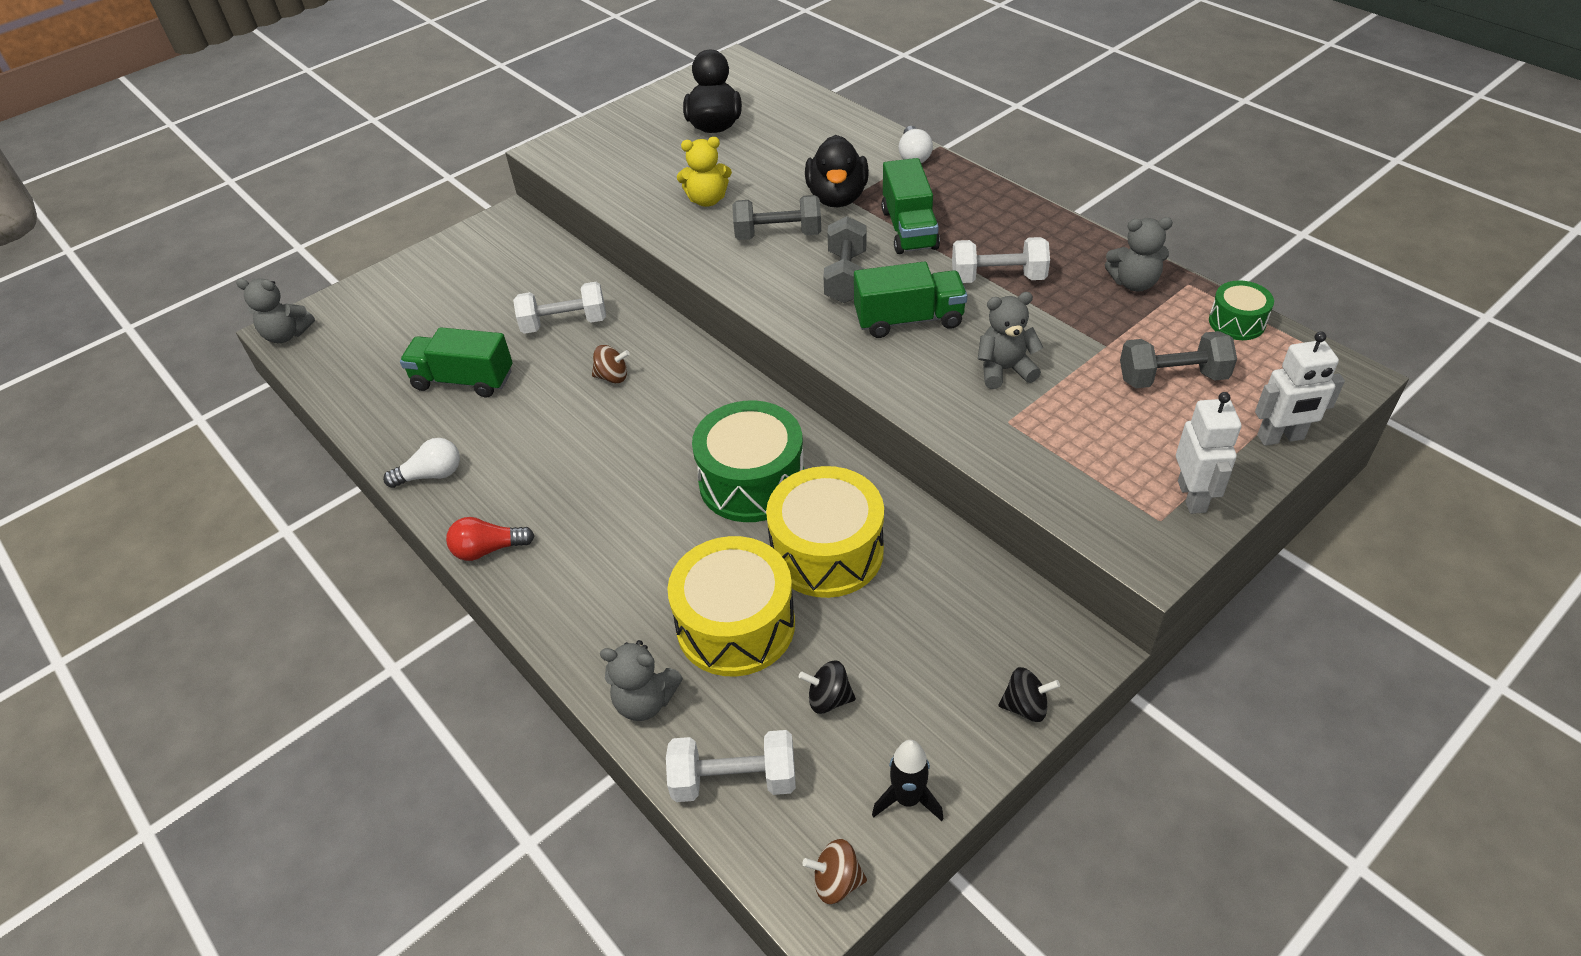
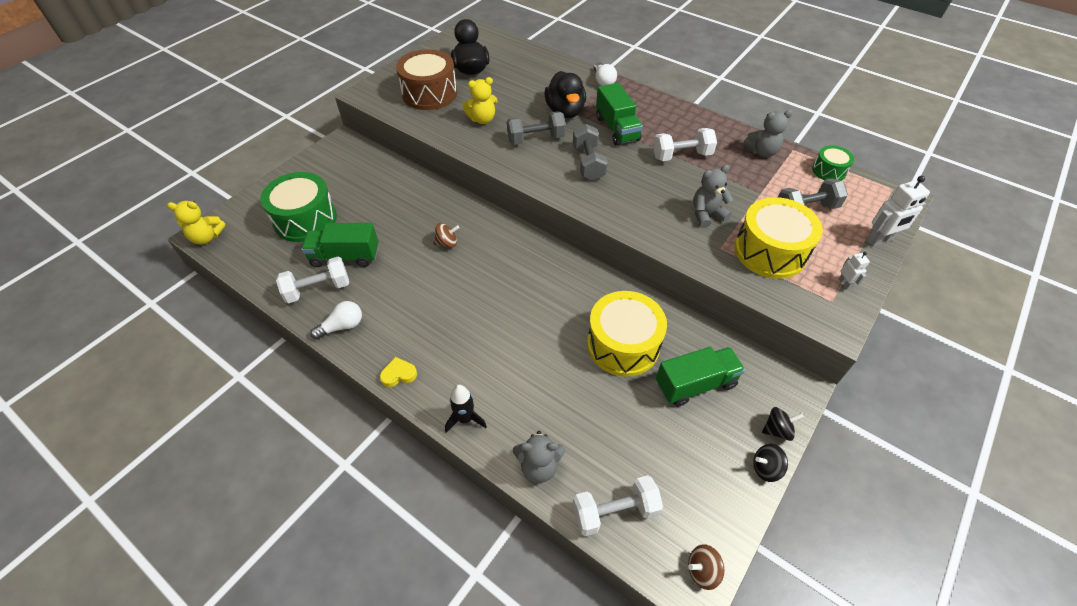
camera: 15 degrees left, 5 degrees up
grey teddy bear [236,278,315,343] -> yellow teddy bear [167,201,226,244]
red light bulb [446,517,534,561] -> yellow heart [380,357,417,387]
white dumbbell [513,282,606,334] -> white dumbbell moved to [276,257,349,303]
yellow drum [667,536,795,676] -> yellow drum moved to [735,197,823,279]
green drum [692,400,804,522] -> green drum moved to [260,172,337,242]
black spinning top [799,660,856,714] -> black spinning top moved to [753,444,788,482]
green truck [854,261,967,338] -> green truck moved to [656,347,745,407]
black rocket [872,740,944,821] -> black rocket moved to [445,385,487,433]
white robot [1176,392,1241,514] -> white robot [839,252,870,290], size x0.54
none -> brown drum [396,49,457,110]

